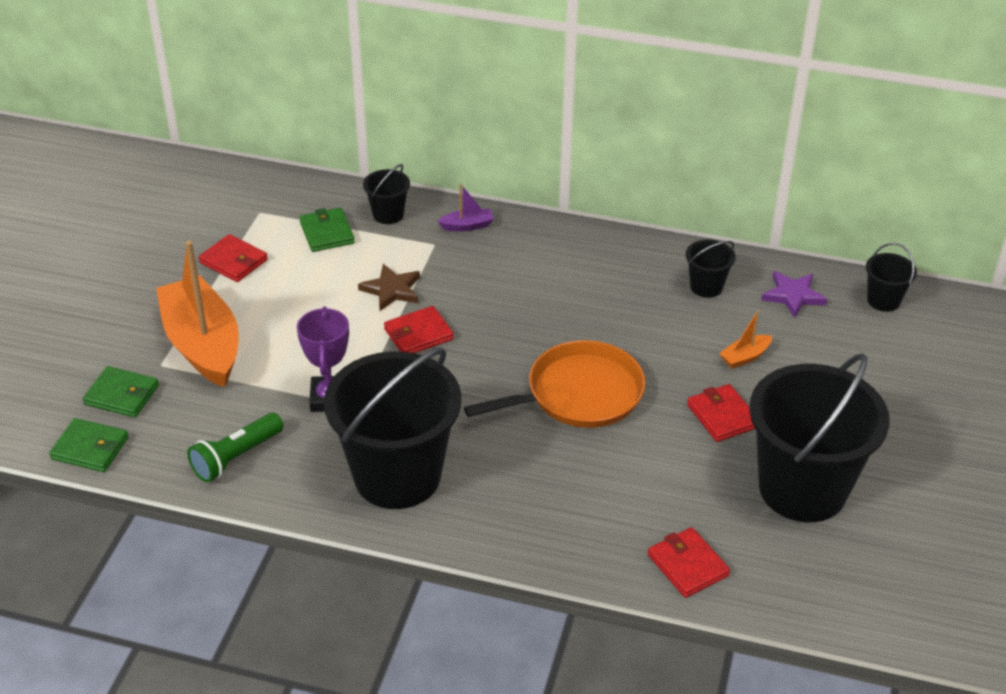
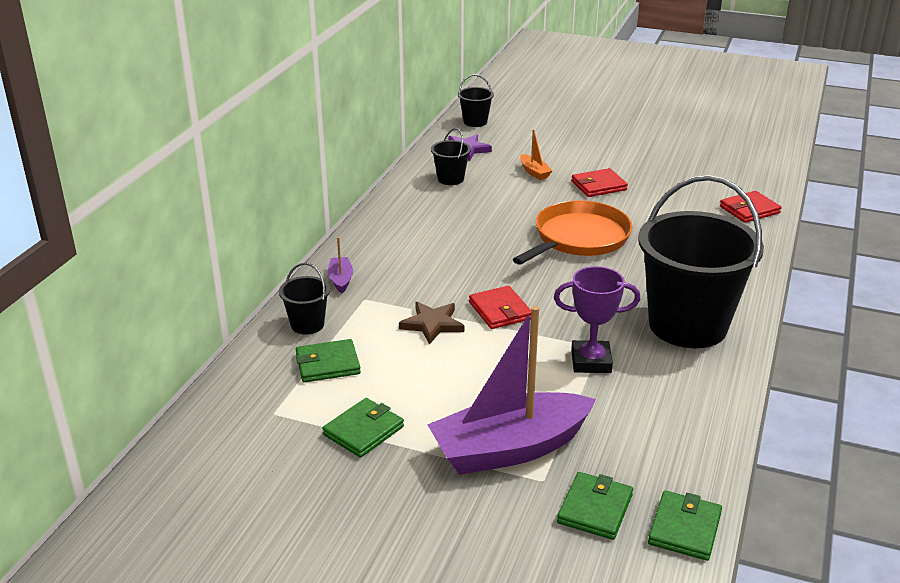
camera: 85 degrees left, 10 degrees down
orange boat [156,241,239,387] -> purple boat [427,306,596,475]
green flashlight [187,413,283,482] -> none
red wallet [198,234,268,282] -> green wallet [322,398,404,458]
orange pan [464,340,646,428] -> orange pan turned 60 degrees clockwise [513,200,632,265]
black bucket [749,353,890,522] -> none

